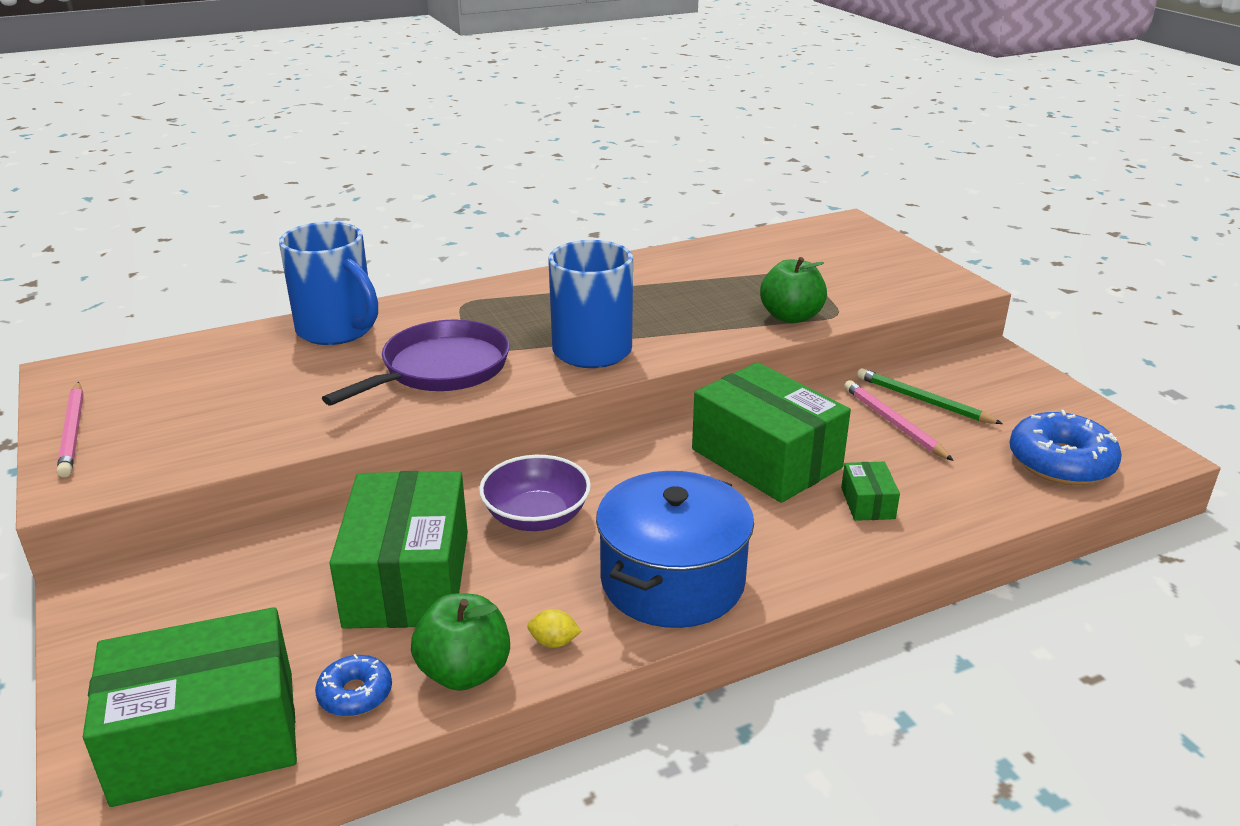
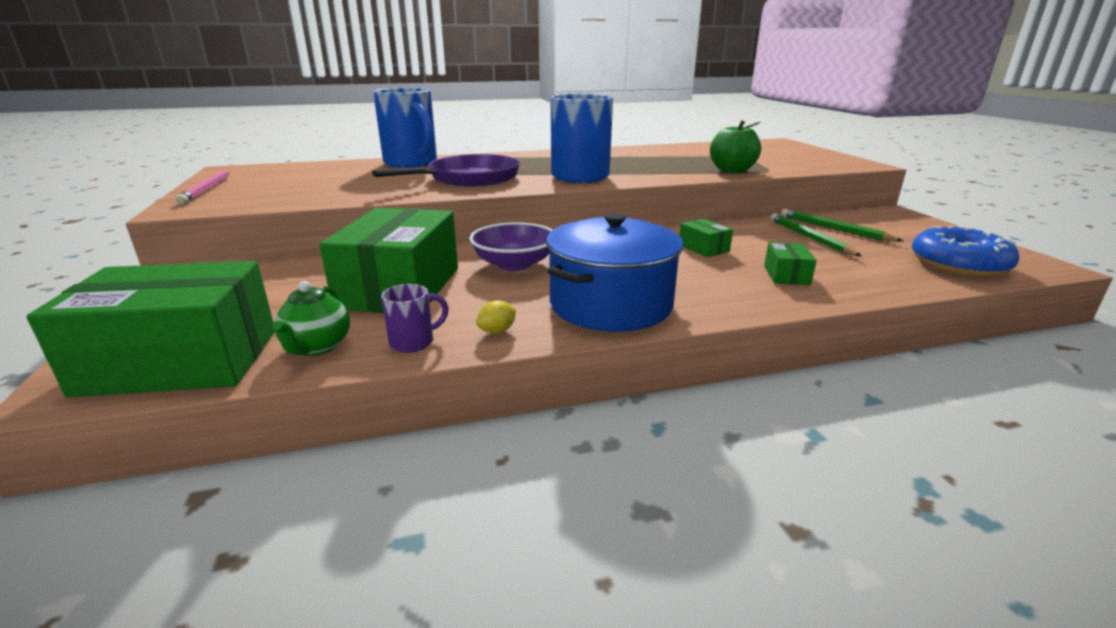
camera: 10 degrees right, 5 degrees down
blue donut [315,654,392,717] -> green teapot [273,281,350,356]
green apple [411,593,510,691] -> purple mug [381,284,449,353]
yellow lemon [527,609,581,648] -> yellow lemon turned 60 degrees counterclockwise [476,300,516,334]
green box [692,362,851,503] -> green box [679,219,733,257], size x0.43
pink pencil [844,380,954,461] -> green pencil [770,213,862,256]

